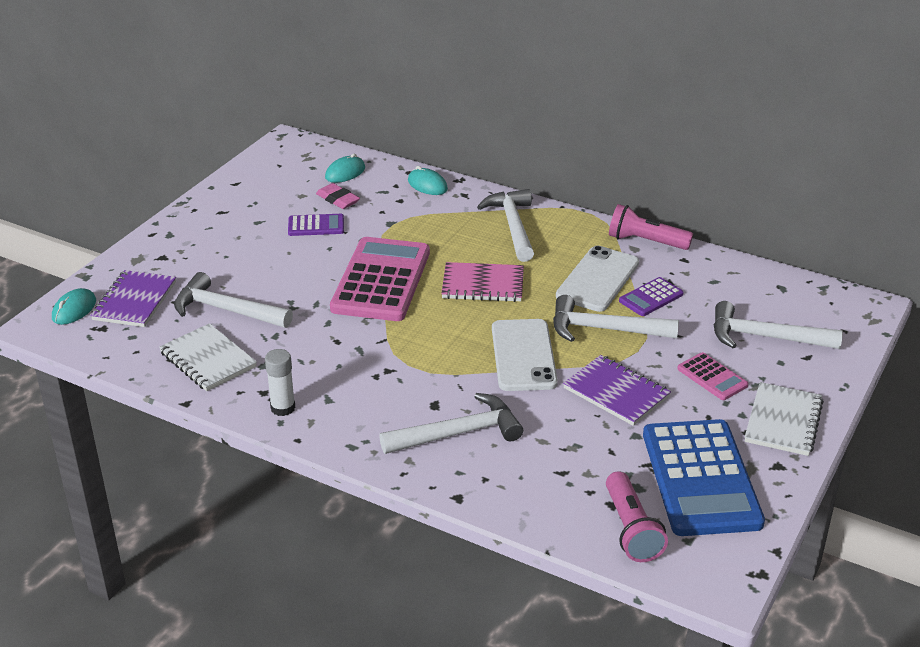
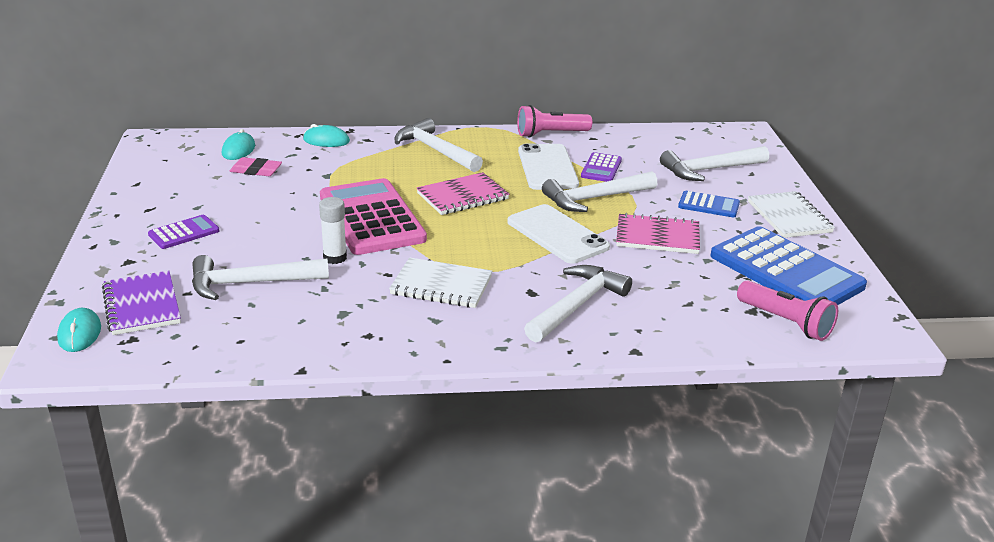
camera: 35 degrees left, 5 degrees down
white notebook [159,323,257,391] -> white notebook moved to [389,257,492,308]
white glue stick [265,349,296,416] -> white glue stick moved to [319,197,347,264]
purple calculator [288,214,344,236] -> purple calculator moved to [148,215,219,249]
purple notebook [563,355,671,426] -> pink notebook [616,213,700,254]
pink calculator [677,352,748,400] -> blue calculator [678,191,740,218]

